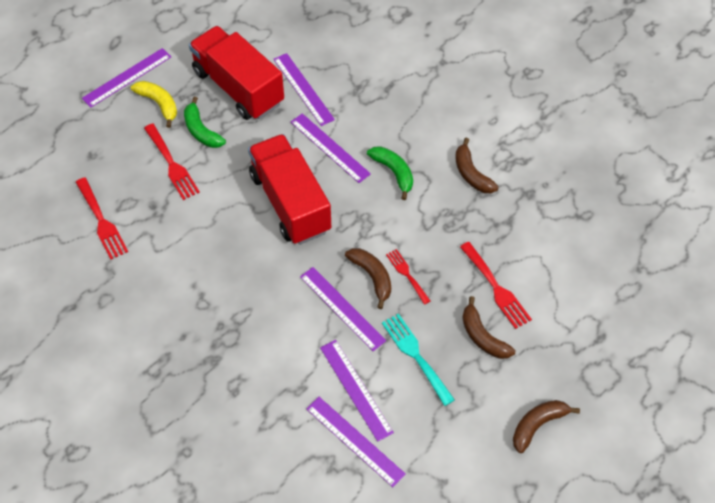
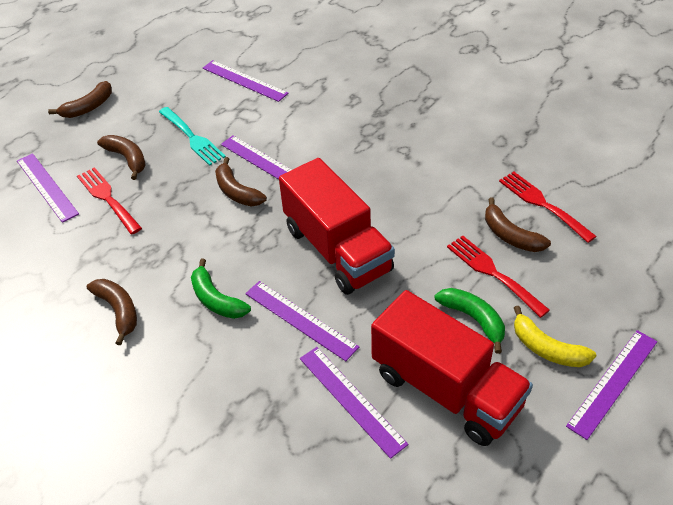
camera: 175 degrees right, 10 degrees down
purple ruler [320,340,394,442] -> purple ruler moved to [17,153,79,223]
red fork [386,249,430,305] -> none
none -> brown banana [485,197,551,252]

